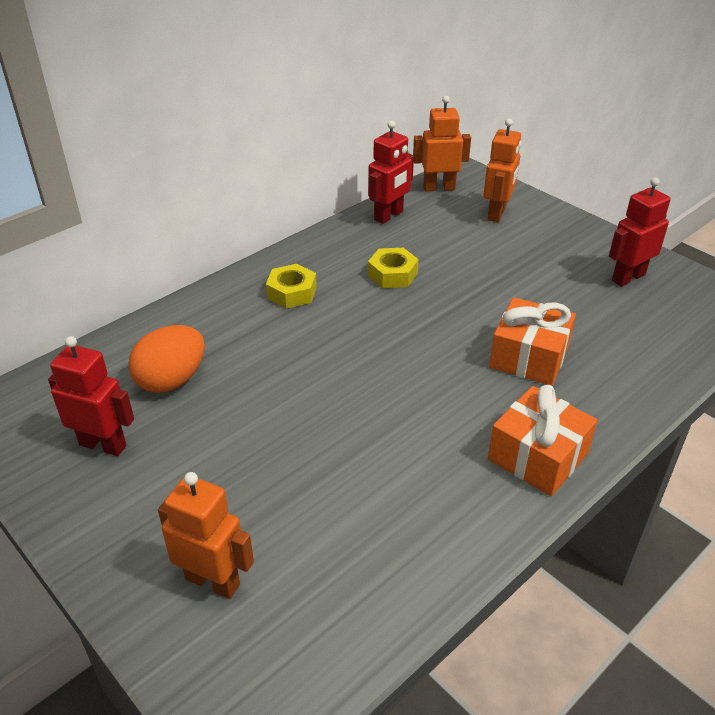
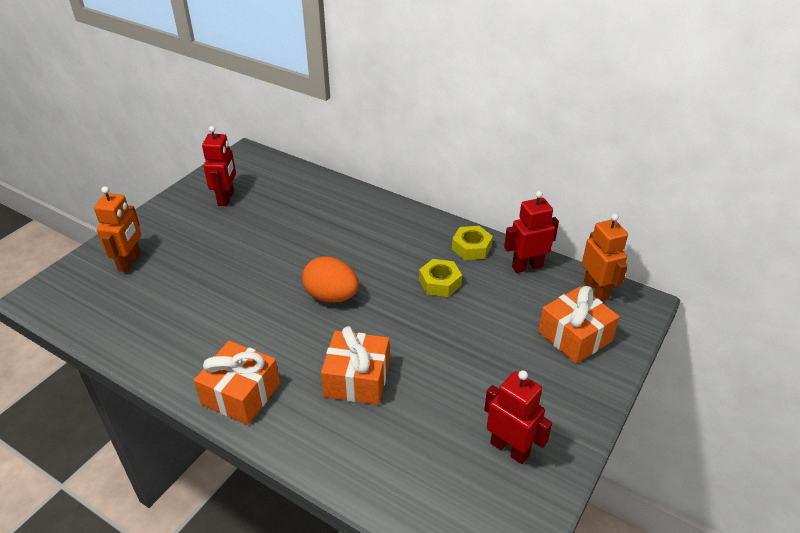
camera: 75 degrees right, 0 degrees up
orange egg [128,325,205,393] -> orange egg moved to [302,257,359,303]
yellow nut [266,264,317,309] -> yellow nut moved to [452,226,493,260]
red robot [368,121,414,224] -> red robot turned 135 degrees clockwise [504,191,559,273]
orange robot [483,118,521,222] -> orange gift [538,286,620,364]

